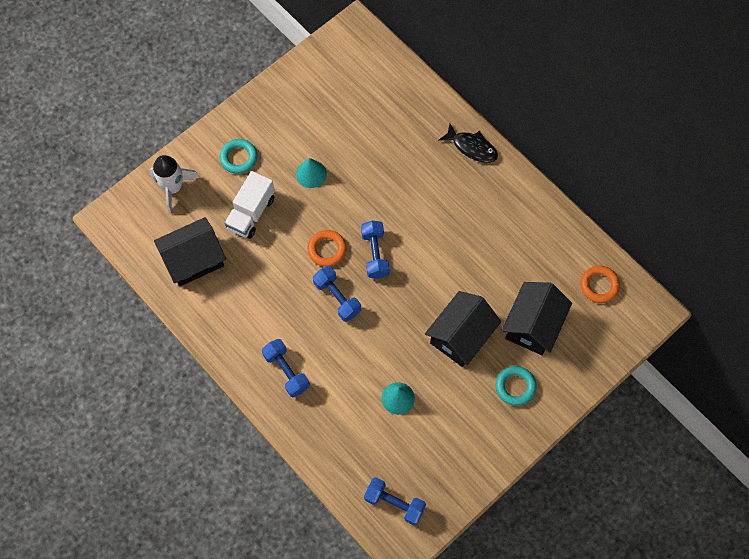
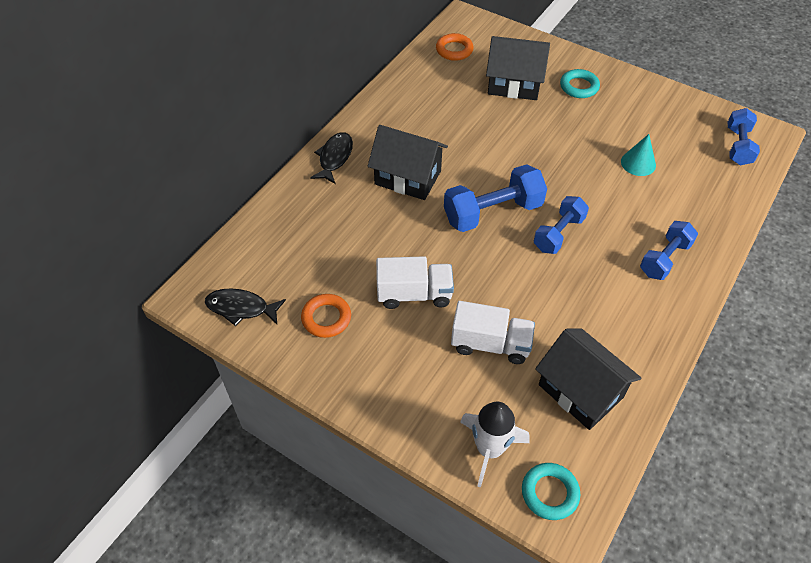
camera: 105 degrees left, 15 degrees down
turquoise ring [219,139,258,174] -> turquoise ring moved to [522,463,580,520]
turquoise cone [296,158,327,188] -> white truck [376,256,454,309]
orange ring [307,230,347,267] -> orange ring moved to [301,294,351,338]
blue dumbbell [361,221,390,279] -> blue dumbbell [444,164,547,232], size x1.53
black house [425,291,501,367] -> black house moved to [368,125,448,200]
none -> black fish [205,288,286,326]

